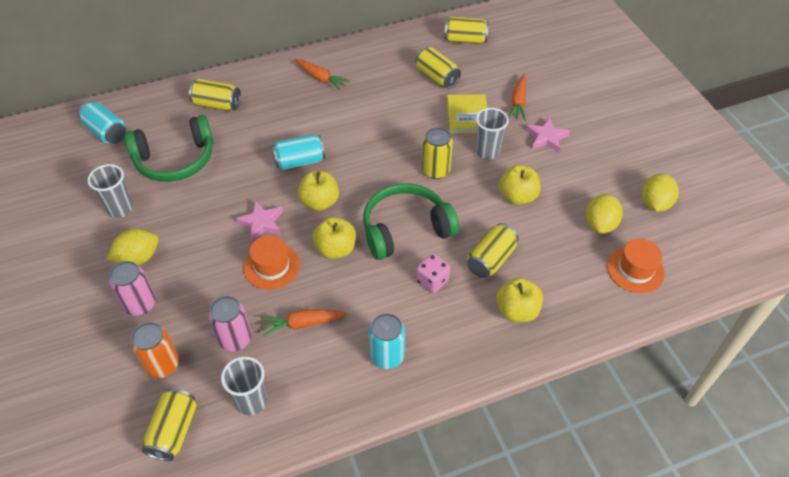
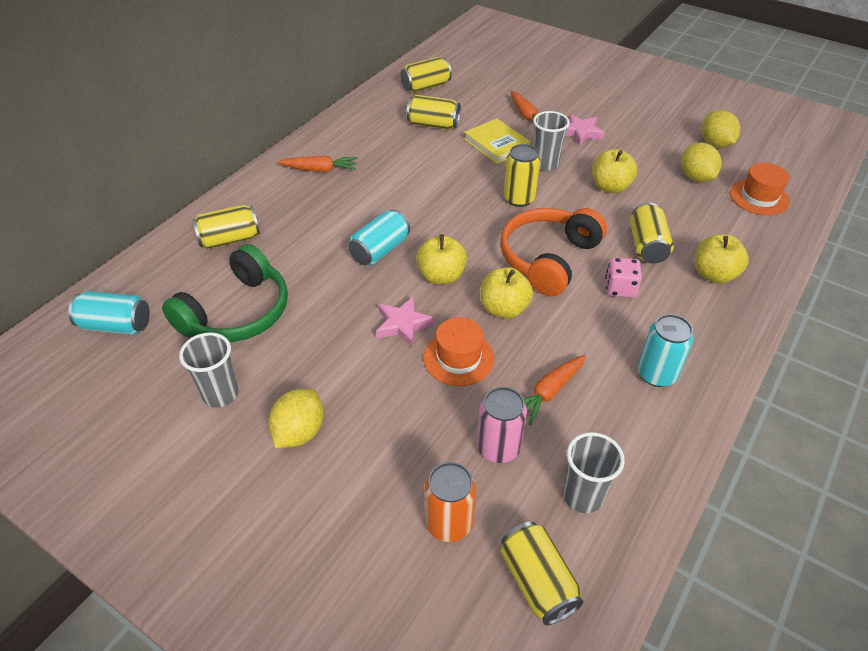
camera: 35 degrees left, 5 degrees down
pink can [109,261,156,316] -> none
green headphones [363,183,459,260] -> orange headphones [500,208,607,296]

